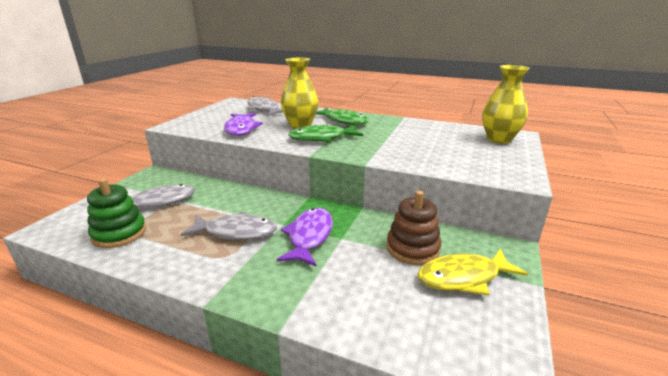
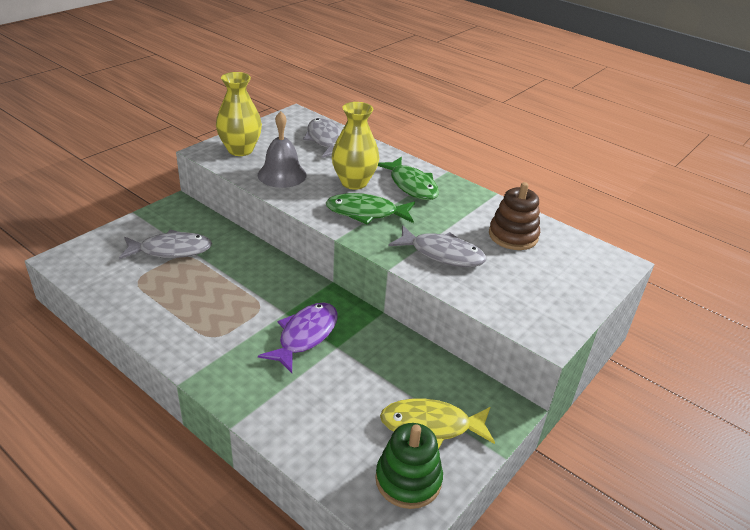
camera: 15 degrees right, 10 degrees up
green stacking toy [87,178,146,248] -> green stacking toy moved to [375,423,443,509]
grey fish [180,211,277,240] -> grey fish moved to [389,225,486,267]
purple fish [224,113,263,136] -> grey bell [258,111,307,188]
brown stacking toy [387,191,441,265] -> brown stacking toy moved to [489,182,540,250]
yellow vase [482,65,530,144] -> yellow vase moved to [216,72,262,156]

